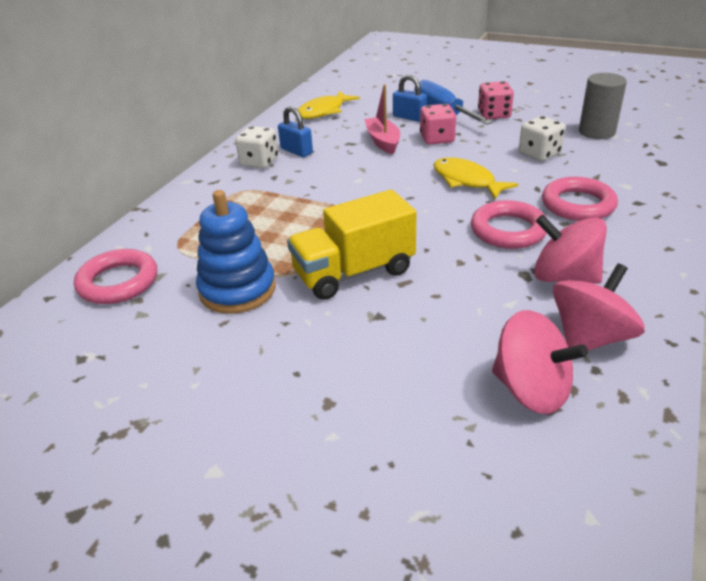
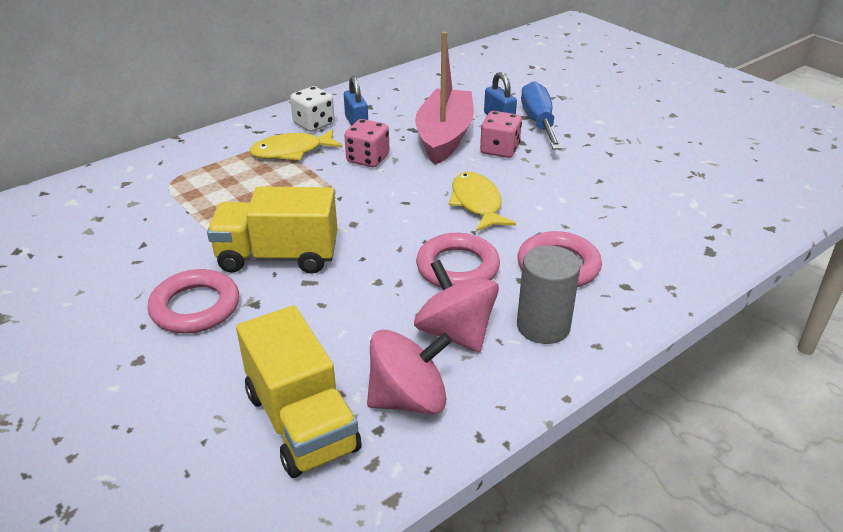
camera: 25 degrees right, 0 degrees up
pink ring [74,249,157,304] -> pink ring moved to [147,269,239,333]
blue stacking toy [196,190,276,314] -> none
yellow fish [297,91,360,119] -> yellow fish moved to [249,129,343,160]
pink boat [364,84,400,154] -> pink boat [415,31,474,165], size x1.70
pink dice [478,81,514,119] -> pink dice moved to [344,119,389,167]
pink spinning top [492,310,588,414] -> yellow truck [236,305,361,478]
white dice [519,116,565,161] -> none
grey cylinder [579,73,627,139] -> grey cylinder moved to [517,245,581,344]

